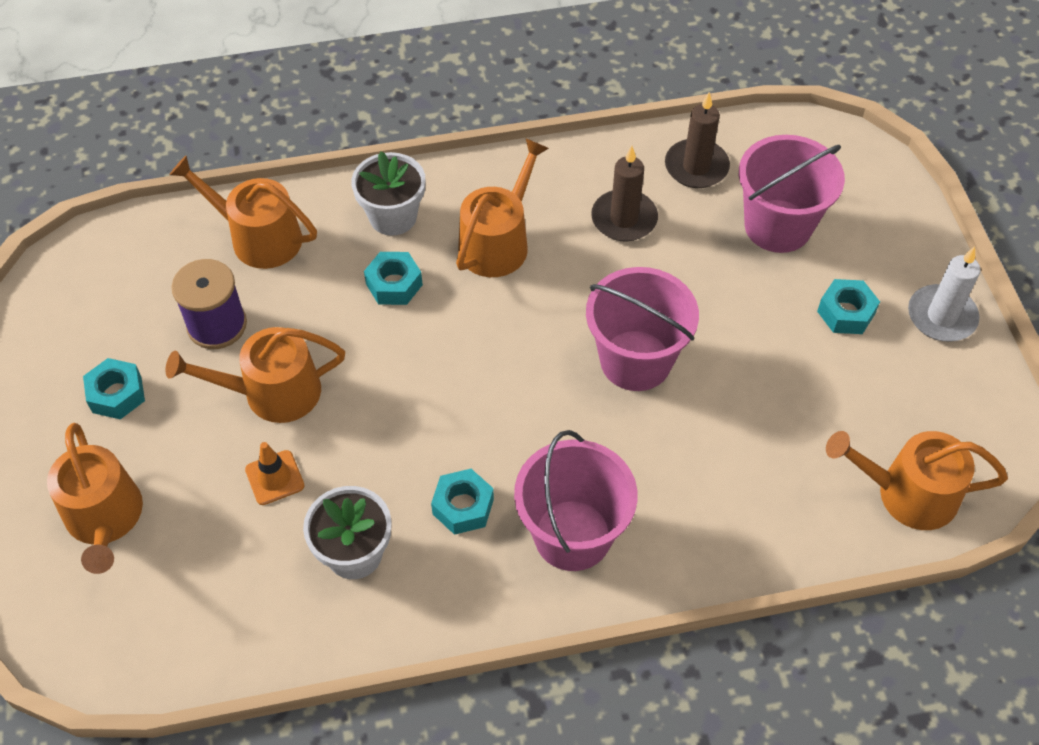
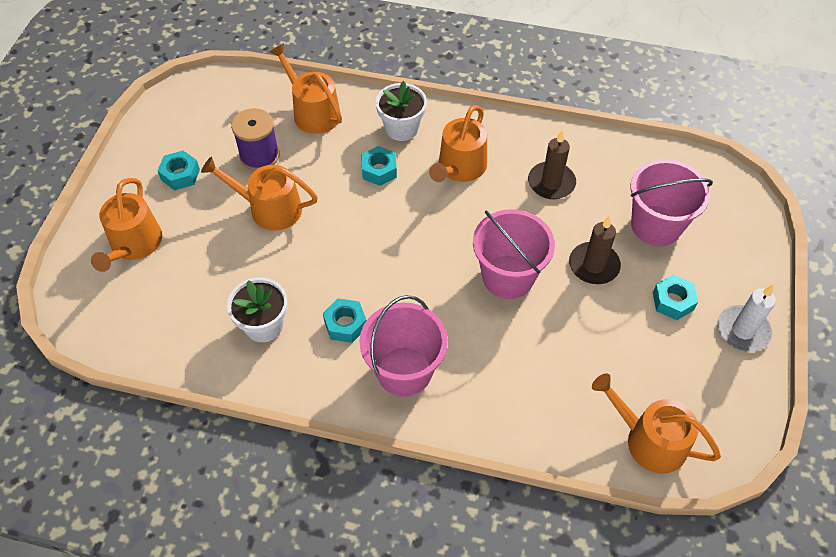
camera: 25 degrees right, 0 degrees up
orange traffic cone [245,442,304,505] -> none
orange watering can [456,139,549,277] -> orange watering can turned 150 degrees clockwise [429,105,487,182]
brown candle [665,92,730,188] -> brown candle moved to [569,216,621,284]

